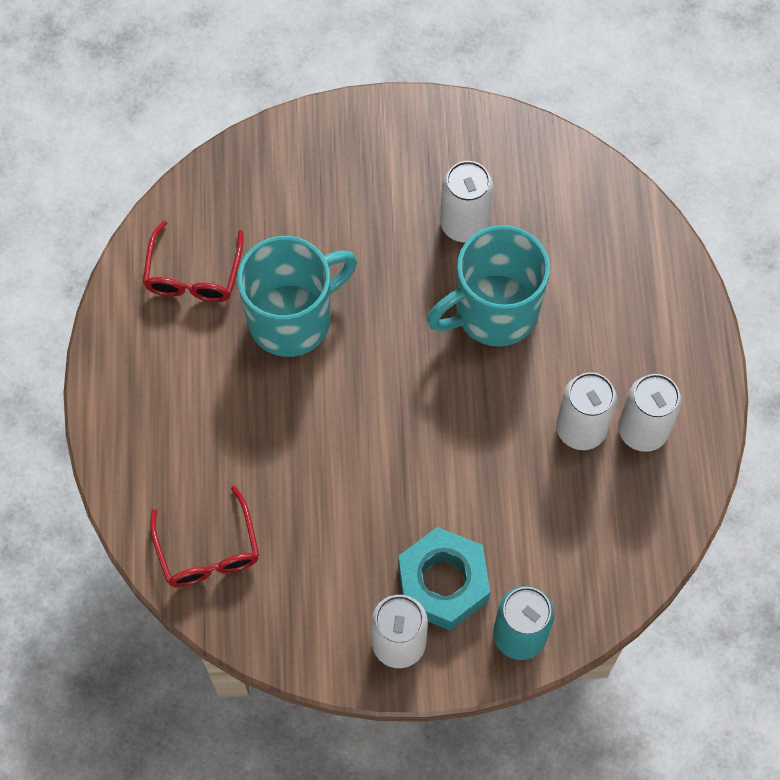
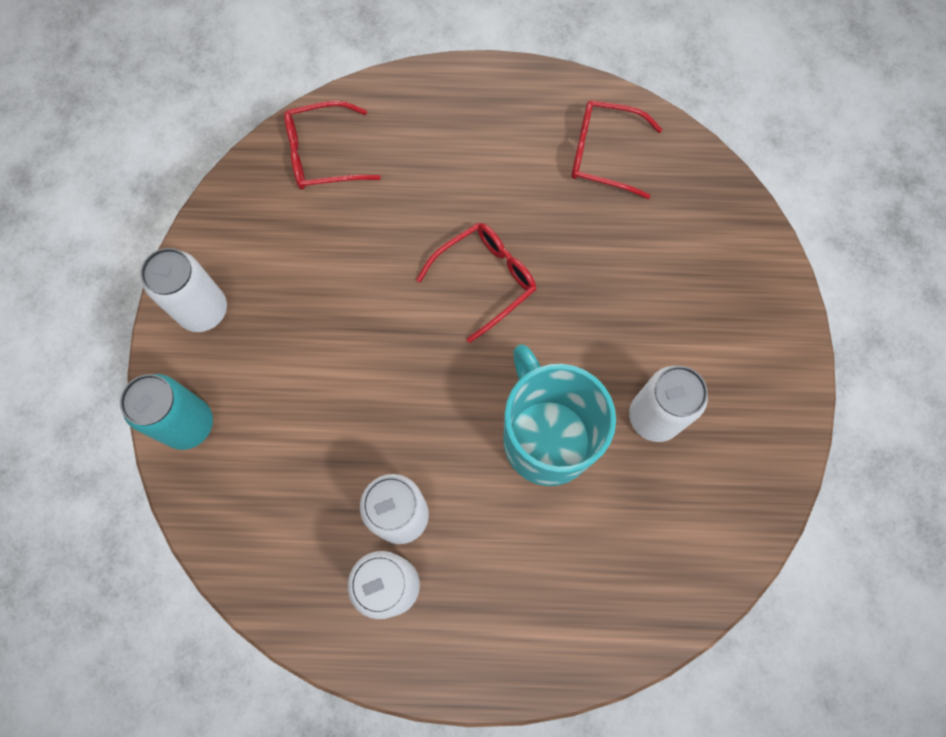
camera: 95 degrees right, 5 degrees up
turquoise mug [237,236,357,357] -> none
turquoise nut [398,527,490,631] -> none
none -> red glasses [416,223,536,343]

